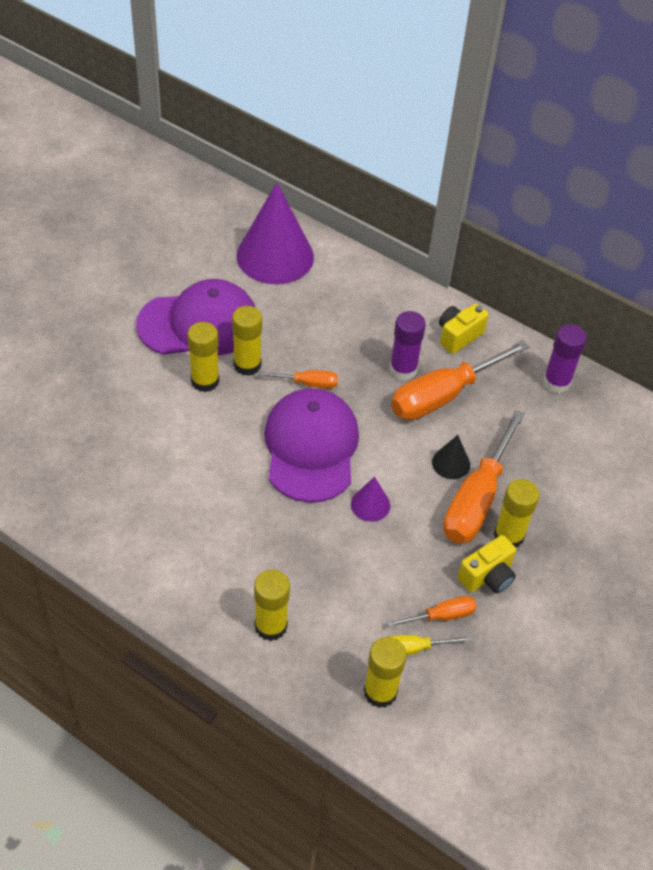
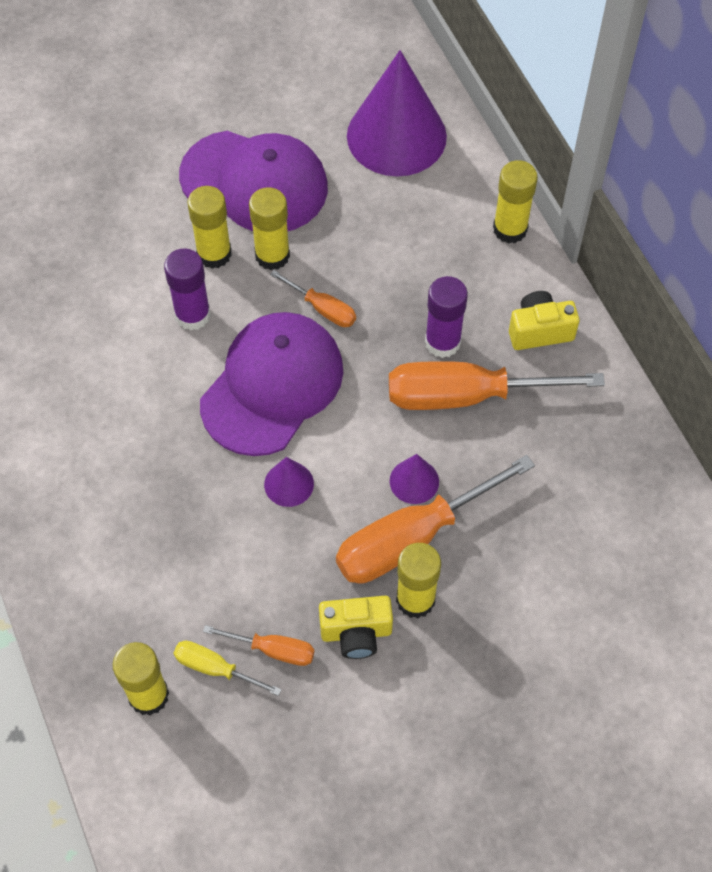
camera: 35 degrees right, 10 degrees up
yellow glue stick [254,569,290,641] -> yellow glue stick moved to [493,160,538,244]
black cone [432,435,470,479] -> purple cone [390,454,439,504]
purple glue stick [543,324,587,393] -> purple glue stick moved to [164,248,211,330]

